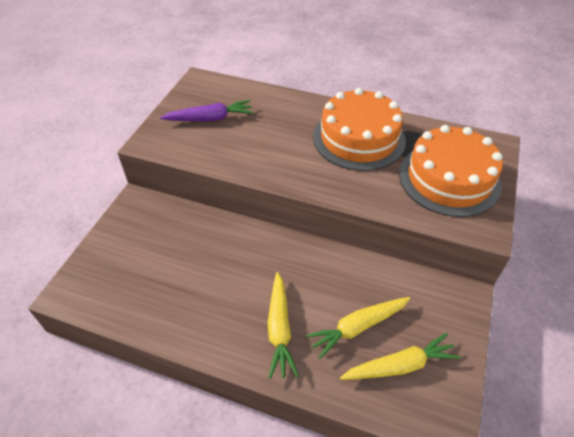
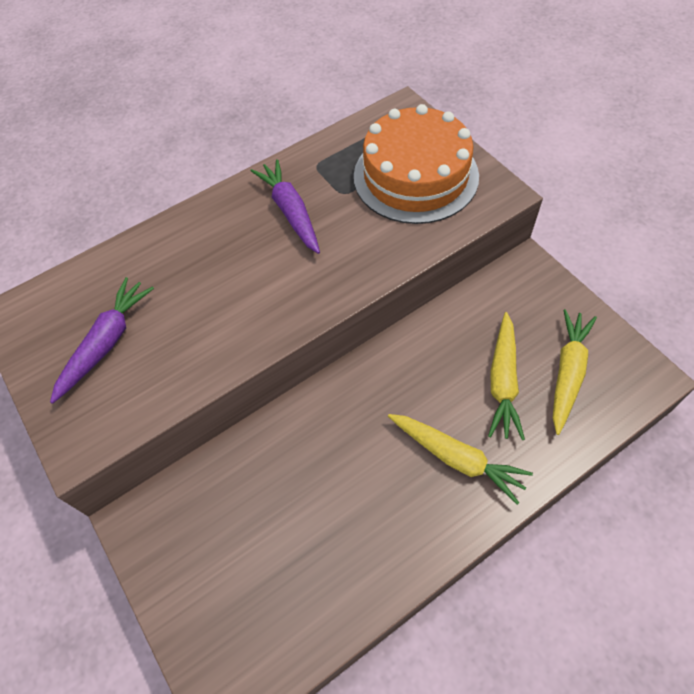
camera: 50 degrees left, 10 degrees up
orange cake [313,88,406,171] -> purple carrot [251,159,320,254]

